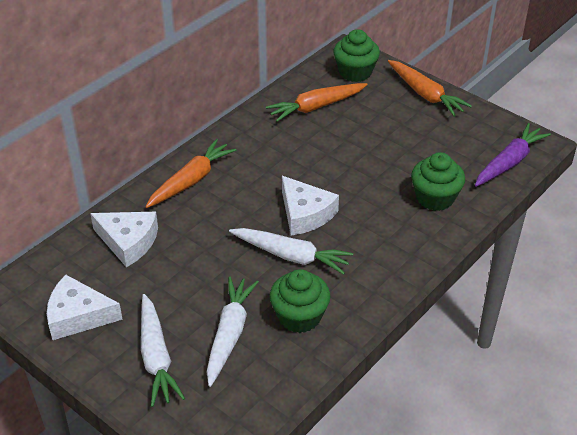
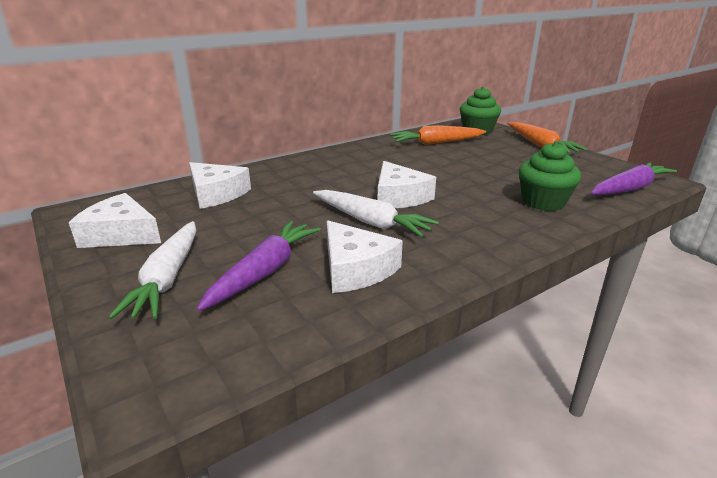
camera: 15 degrees right, 15 degrees down
orange carrot [146,139,236,208] -> none
white carrot [207,276,259,387] -> purple carrot [197,221,321,311]
green cupcake [270,269,330,333] -> white cheese [327,220,403,293]

